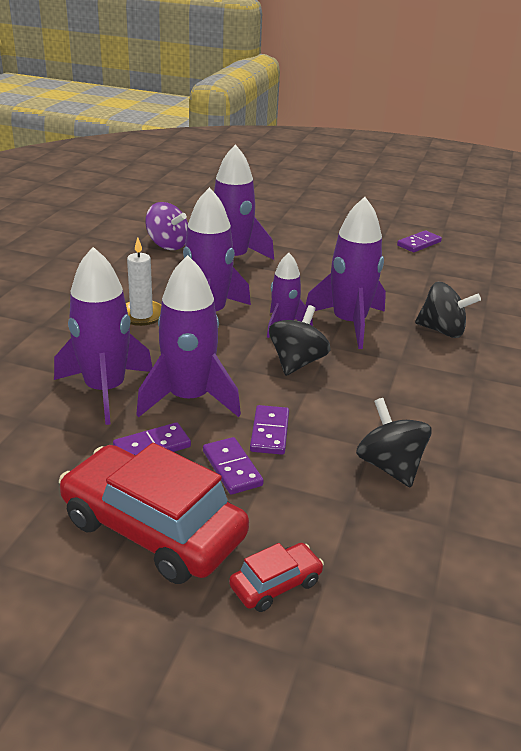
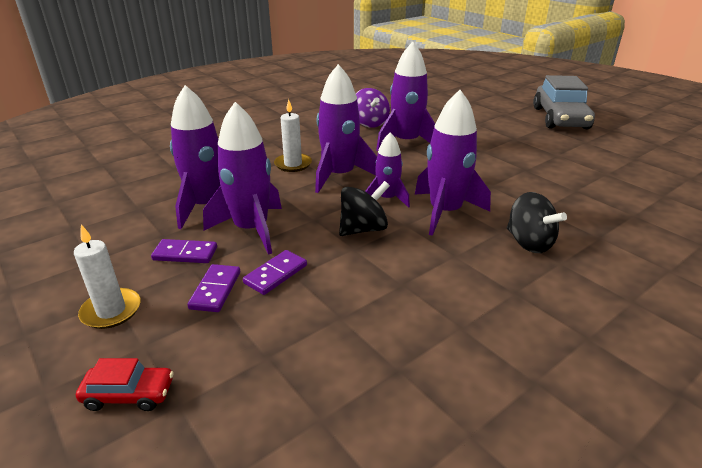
camera: 35 degrees right, 0 degrees up
red car [59,443,249,584] -> white candle [74,225,141,329]
black spinning top [356,398,432,488] -> none
purple domino [397,230,442,252] -> none
none -> grey car [533,75,595,129]

